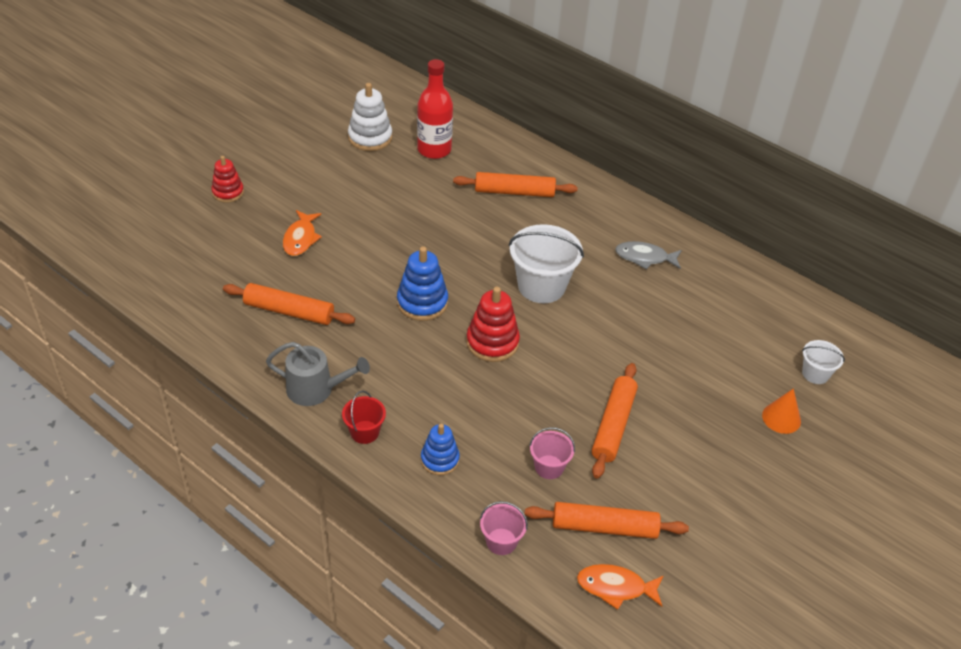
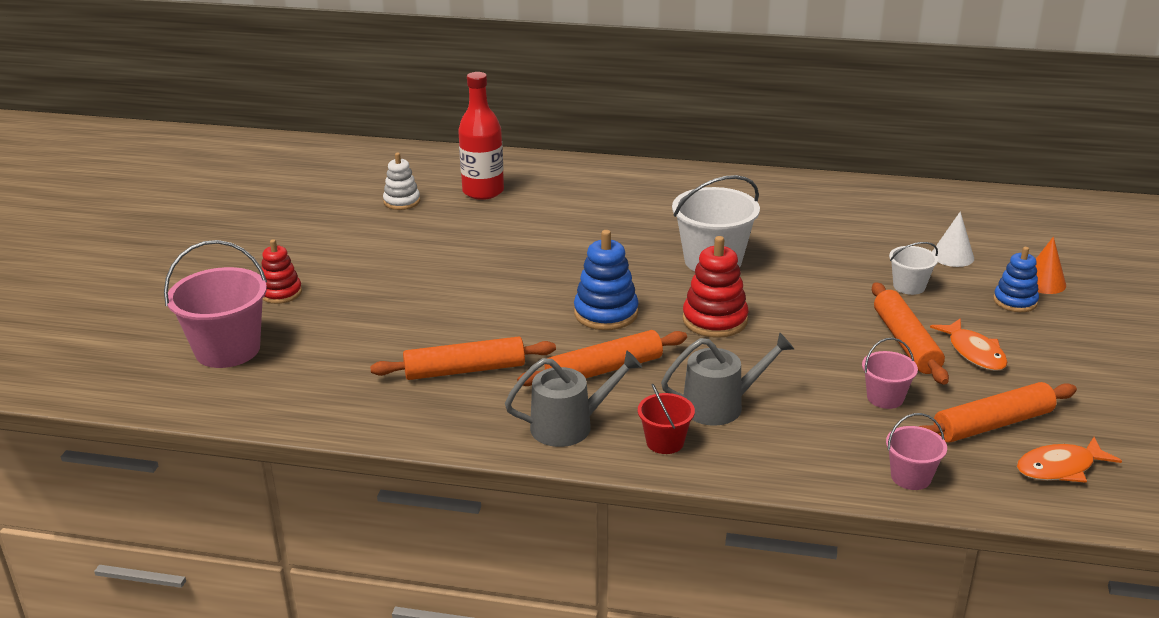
camera: 25 degrees left, 15 degrees down
orange fish [283,210,322,256] -> orange fish moved to [930,318,1008,371]
white stacking toy [348,83,392,151] -> white stacking toy [383,153,420,210], size x0.67
blue stacking toy [421,424,460,475] -> blue stacking toy moved to [993,247,1039,312]
orange rolling pin [453,172,578,197] -> orange rolling pin moved to [517,330,687,386]
grey fish [615,241,682,270] -> none
white bucket [802,340,845,384] -> white bucket moved to [889,242,938,295]
none -> pink bucket [164,240,267,368]
none -> grey watering can [661,333,794,426]
none -> white cone [932,211,974,267]

